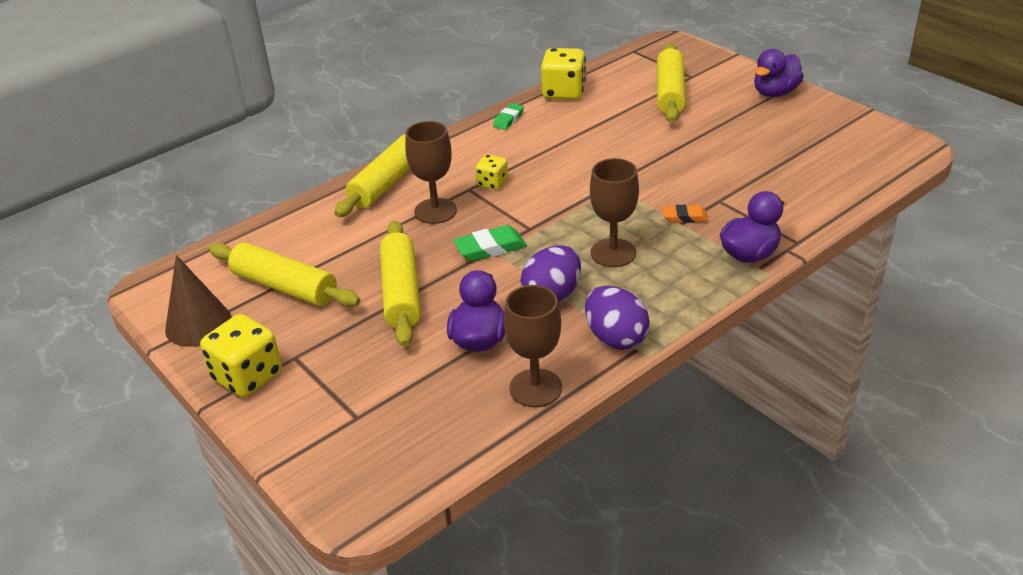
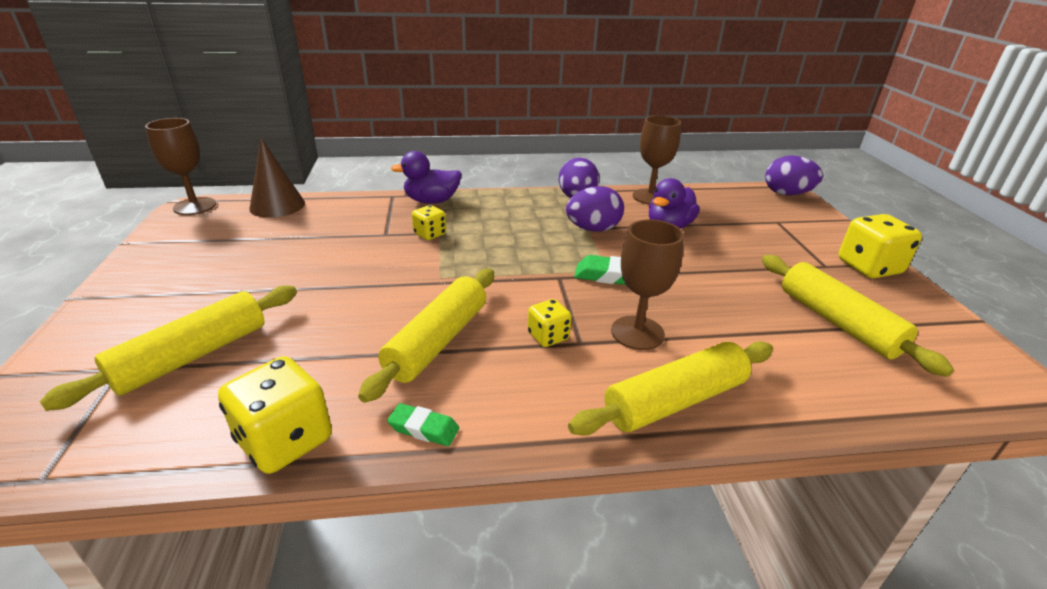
camera: 150 degrees left, 5 degrees down
brown cone [165,255,232,347] -> brown cone moved to [249,138,305,218]
yellow rolling pin [380,220,421,347] -> yellow rolling pin moved to [358,269,494,403]
green eraser [493,103,524,130] -> green eraser turned 45 degrees clockwise [387,403,459,446]
brown goblet [590,158,639,267] -> brown goblet moved to [145,118,216,215]
orange eraser [662,205,708,223] -> yellow dice [412,205,446,240]
purple duck [754,49,804,97] -> none
none -> purple egg [765,156,823,195]

